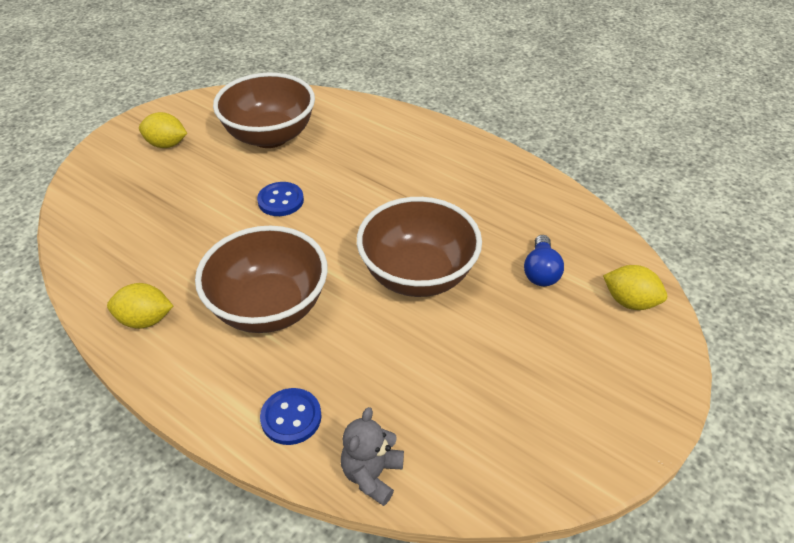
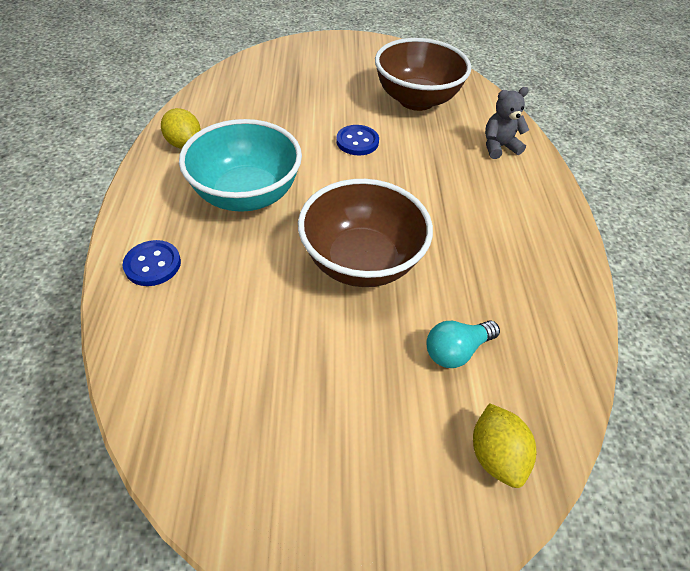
camera: 50 degrees right, 5 degrees up
yellow lemon [139,112,187,148] -> none
brown bowl [195,226,328,333] -> turquoise bowl [179,119,302,212]
grey teddy bear [341,407,404,506] -> grey teddy bear moved to [485,87,529,159]
blue light bulb [524,235,564,286] -> turquoise light bulb [427,320,500,368]

